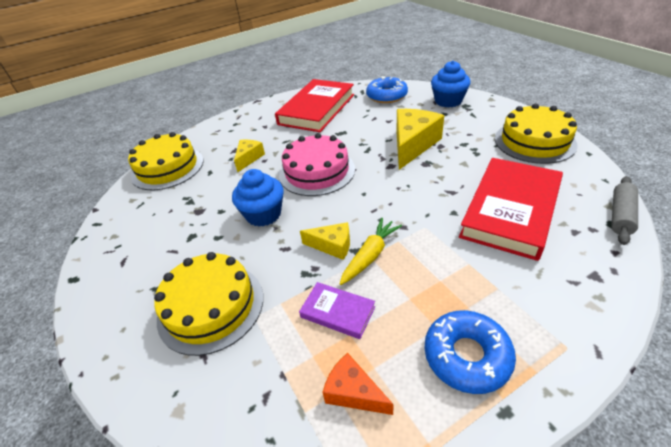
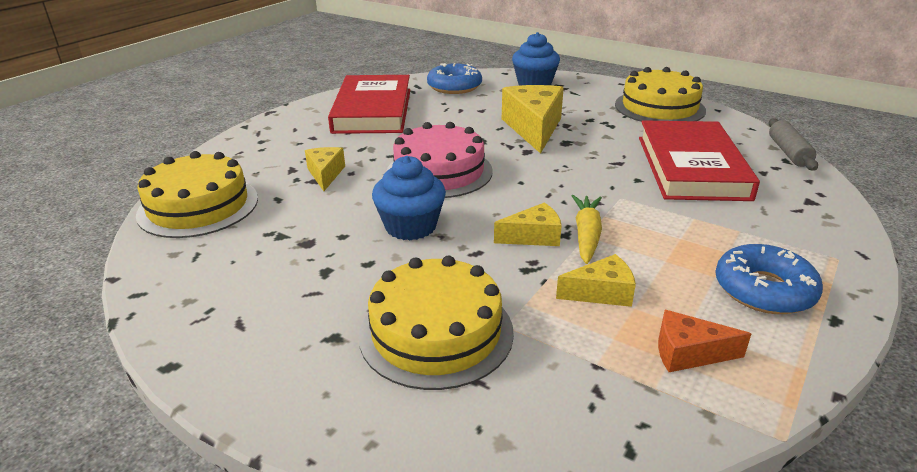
camera: 30 degrees left, 10 degrees down
purple book [299,282,375,339] -> yellow cheese [556,254,636,307]

